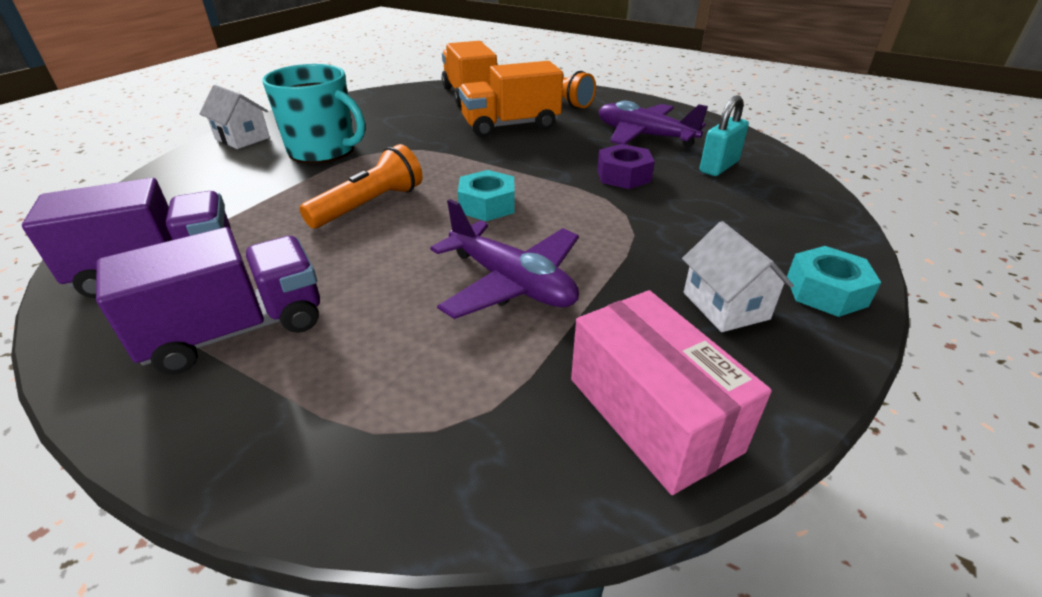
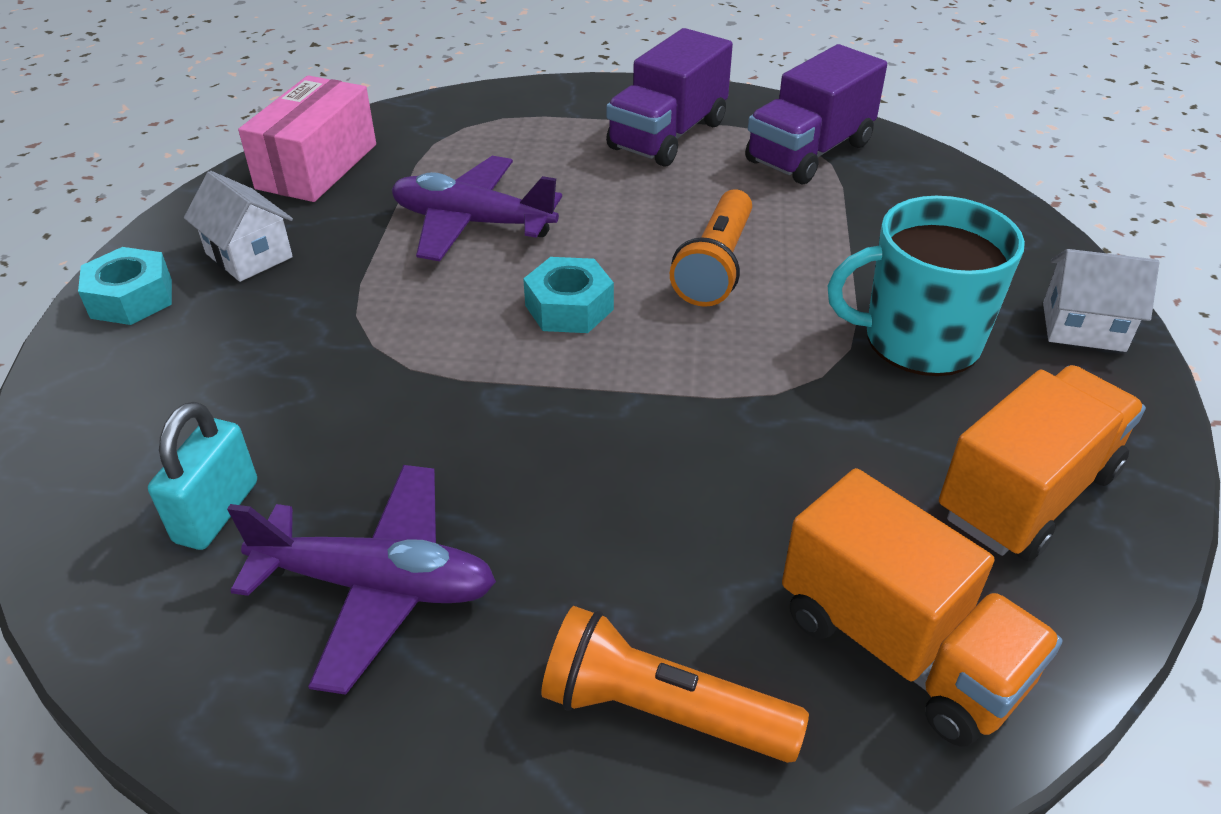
camera: 155 degrees right, 5 degrees up
orange truck [459,61,563,137] -> orange truck moved to [939,365,1146,562]
pink box [571,290,772,495] -> pink box turned 75 degrees clockwise [238,75,376,202]
purple nut [597,144,655,189] -> none

